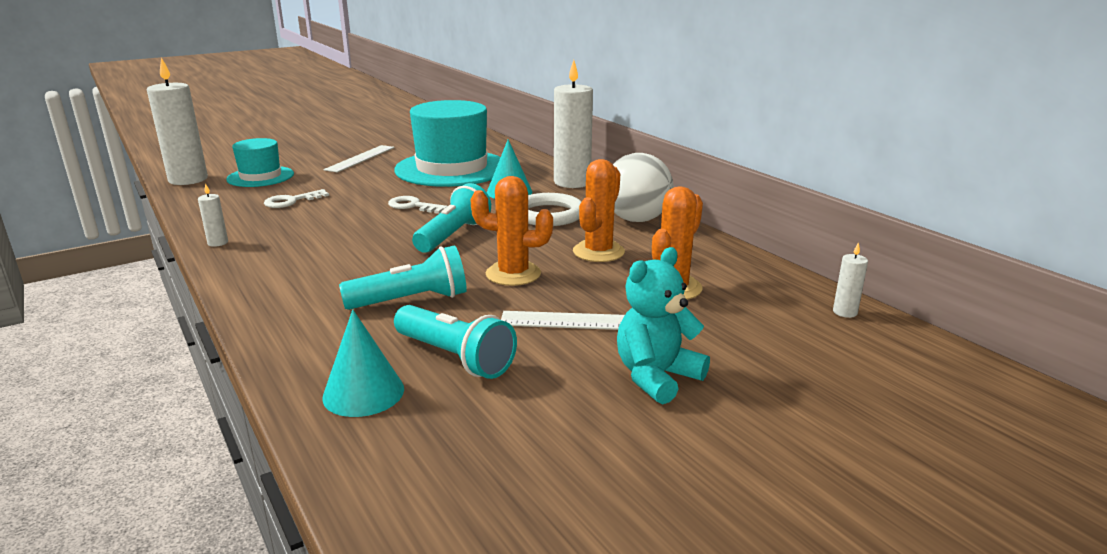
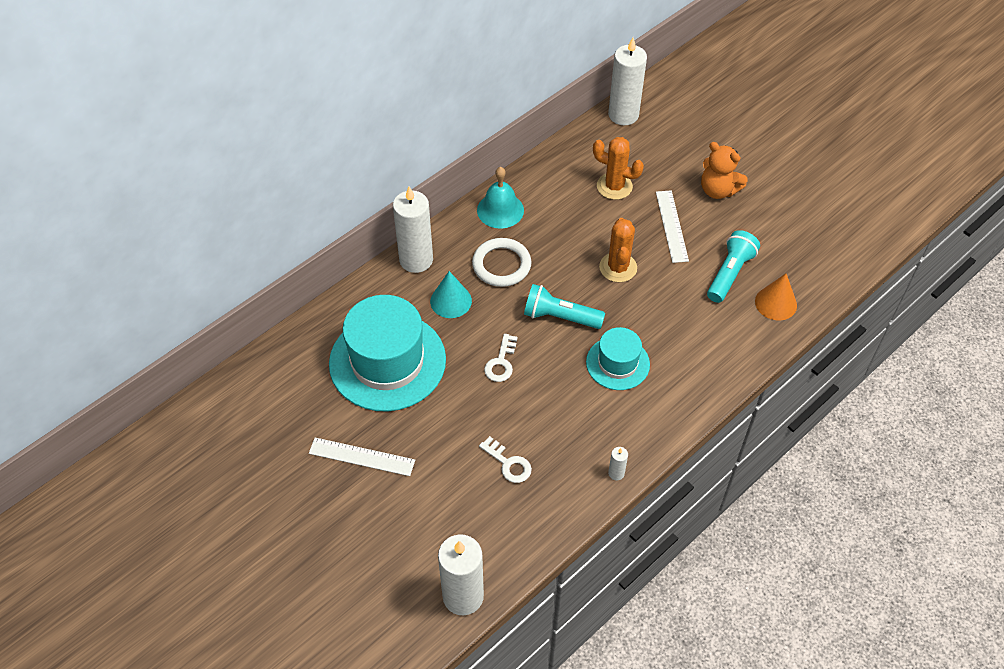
camera: 100 degrees left, 30 degrees up
turquoise hat [226,138,294,187] -> turquoise hat moved to [586,327,650,390]
turquoise cone [322,310,404,417] -> orange cone [755,274,797,320]
turquoise flashlight [339,245,467,310] -> none
orange cactus [573,159,625,262] -> none
white ball [613,153,674,222] -> turquoise bell [477,167,524,229]
turquoise teddy bear [617,247,710,404] -> orange teddy bear [701,142,748,199]
white candle [833,242,868,318] -> white candle [608,38,647,125], size x2.36

